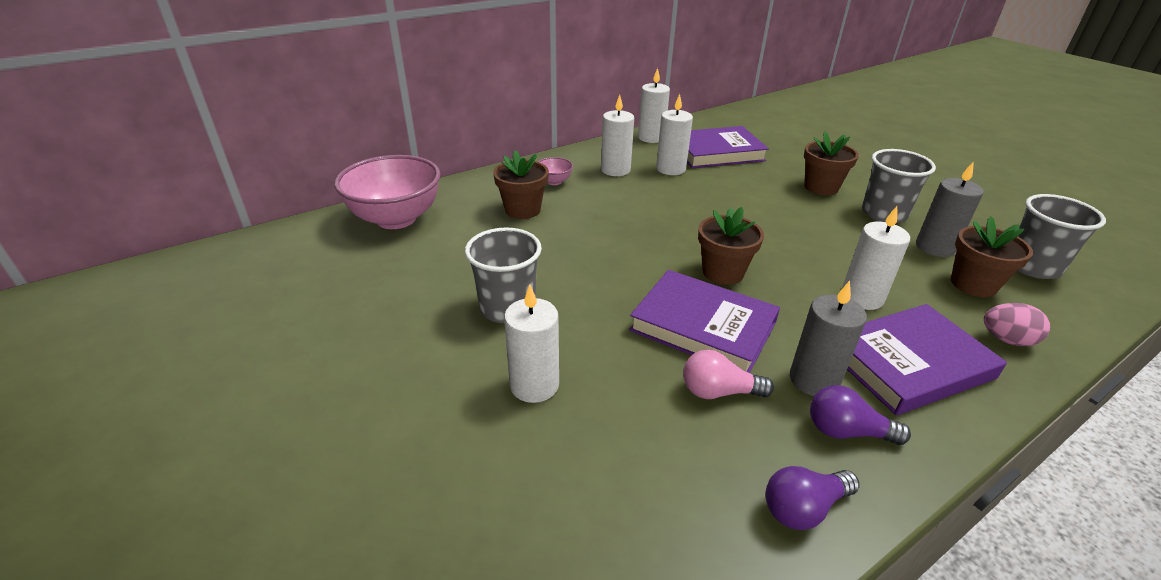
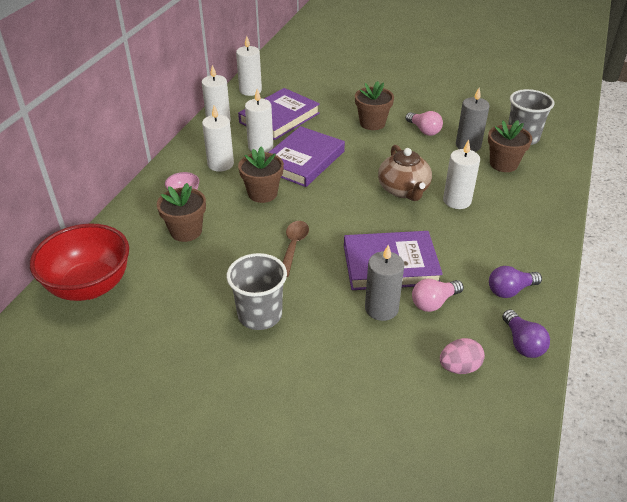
camera: 35 degrees left, 5 degrees up
pink bowl [334,155,441,229] -> red bowl [30,223,129,301]
white candle [504,285,559,403] -> white candle moved to [236,36,262,96]
brown flower pot [698,207,764,285] -> brown flower pot moved to [238,147,284,203]
purple light bulb [766,466,860,530] -> purple light bulb turned 45 degrees counterclockwise [502,310,550,358]
grey candle [790,281,867,396] -> grey candle moved to [365,245,404,321]
purple book [847,304,1007,415] -> purple book moved to [268,126,345,187]
grey cup [862,149,936,223] -> pink light bulb [406,111,443,136]
pink egg [984,303,1050,346] -> pink egg moved to [440,338,485,374]
none -> brown spoon [282,221,309,277]
none -> brown teapot [378,145,432,201]

